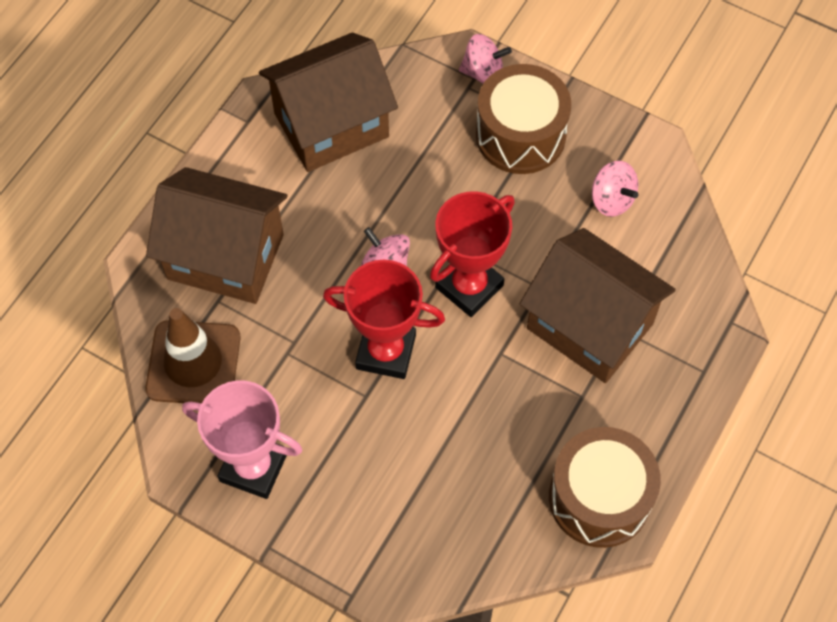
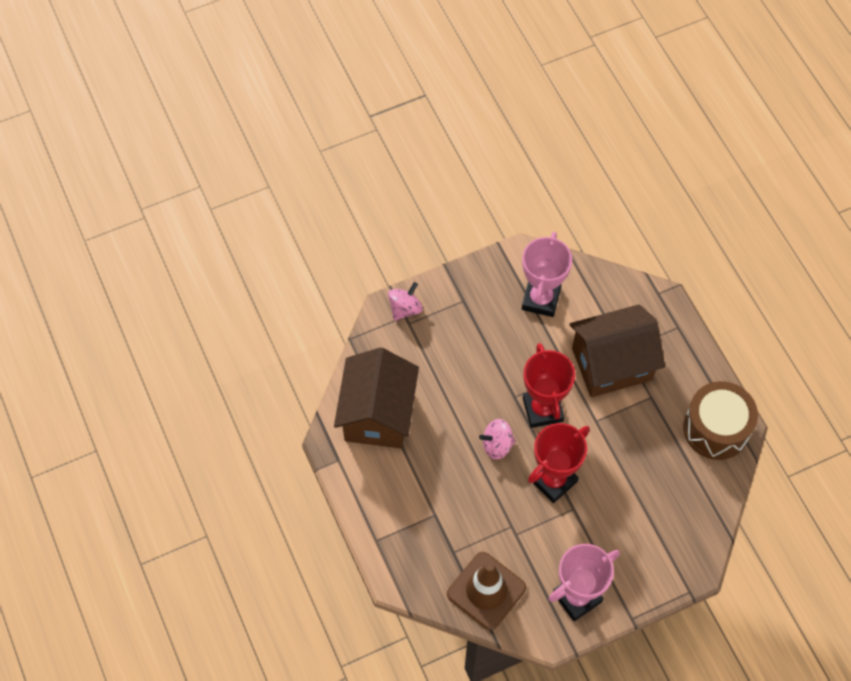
camera: 55 degrees left, 0 degrees up
brown house [146,167,287,304] -> none
brown drum [476,64,571,174] -> none
pink spinning top [592,161,639,217] -> pink trophy [522,232,572,317]

